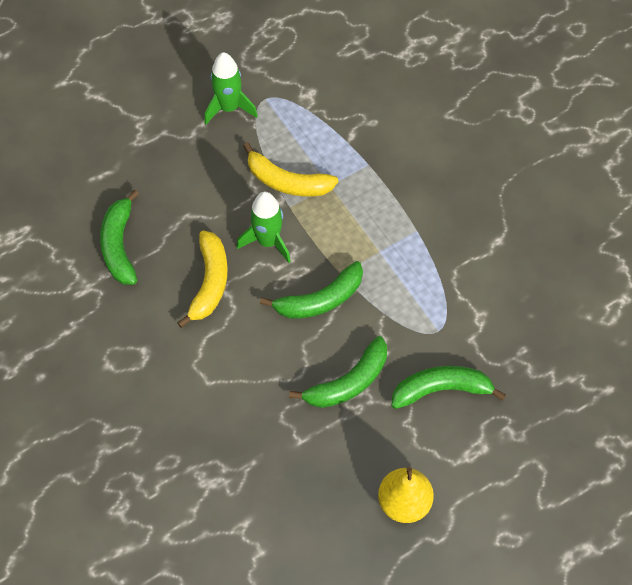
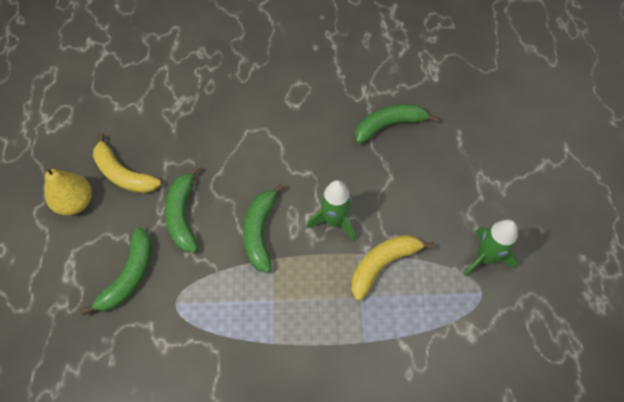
camera: 120 degrees right, 0 degrees up
green banana [100,190,139,285] -> green banana turned 45 degrees counterclockwise [355,104,439,144]
yellow banana [177,231,228,328] -> yellow banana moved to [93,133,161,193]

